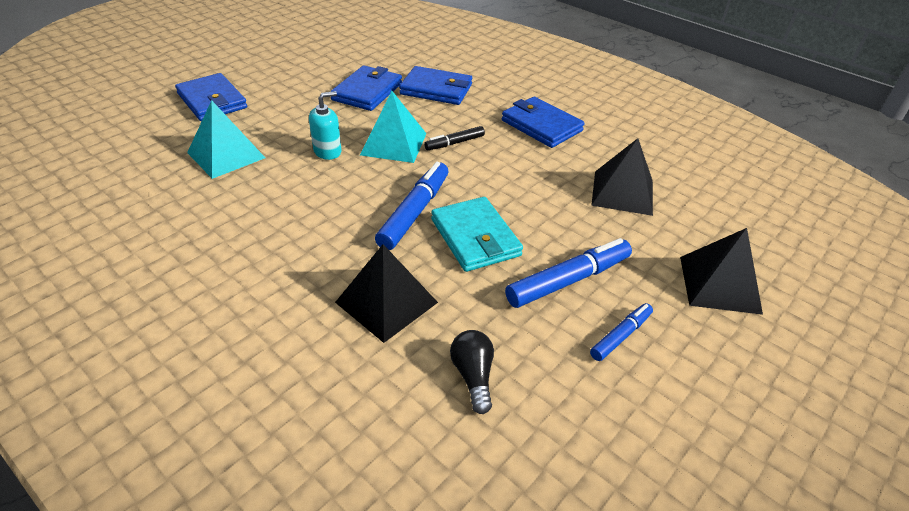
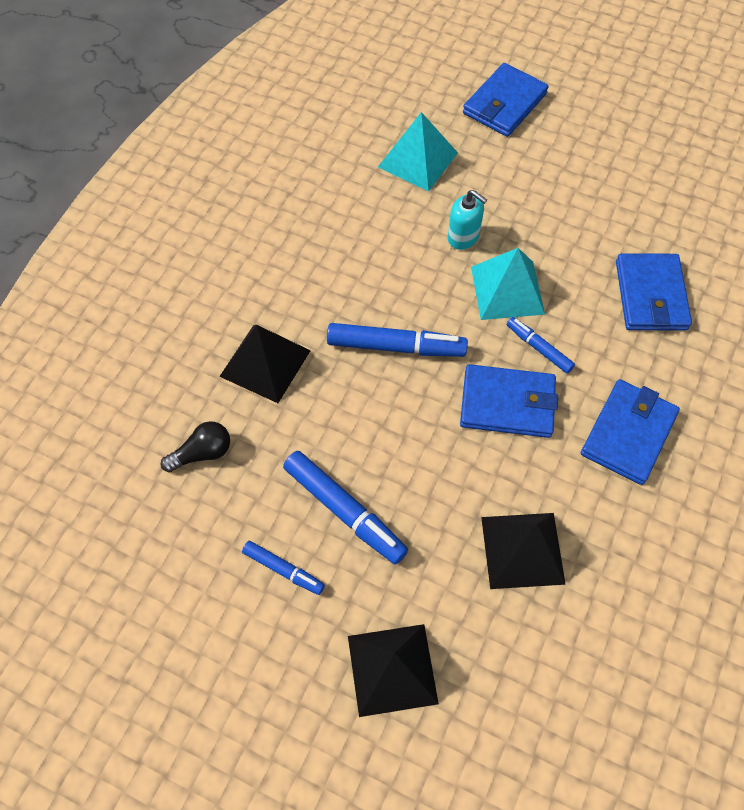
camera: 75 degrees right, 20 degrees up
blue wallet [330,65,402,111] -> blue wallet moved to [460,364,558,438]
black marker [424,126,485,150] -> blue marker [507,317,575,374]
turquoise wallet [431,197,523,272] -> none

